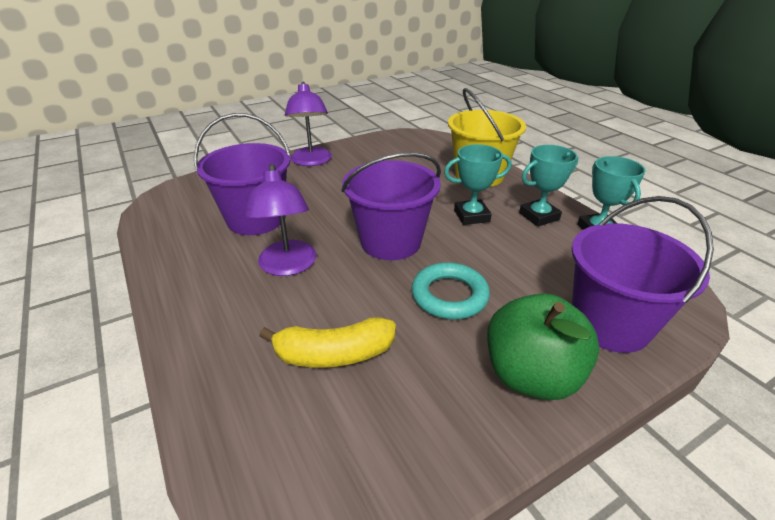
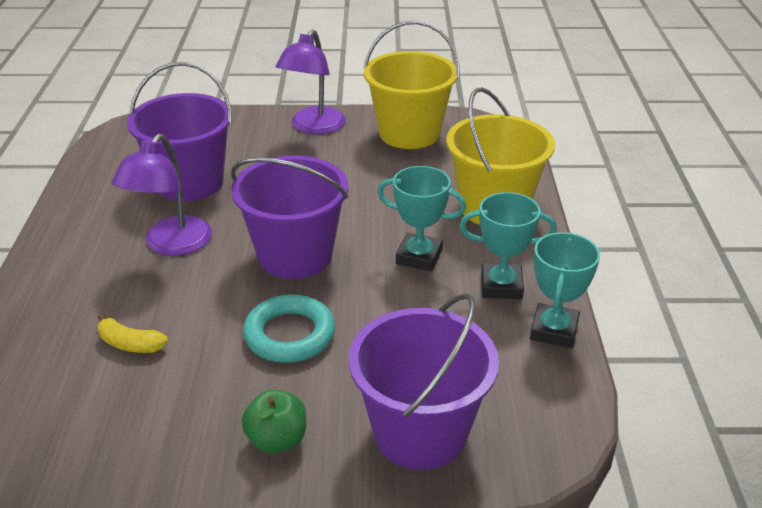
camera: 30 degrees right, 0 degrees up
yellow banana [259,317,396,368] -> yellow banana [97,313,168,353], size x0.60
green apple [487,294,600,400] -> green apple [242,389,306,454], size x0.56
none -> yellow bucket [363,21,459,149]

